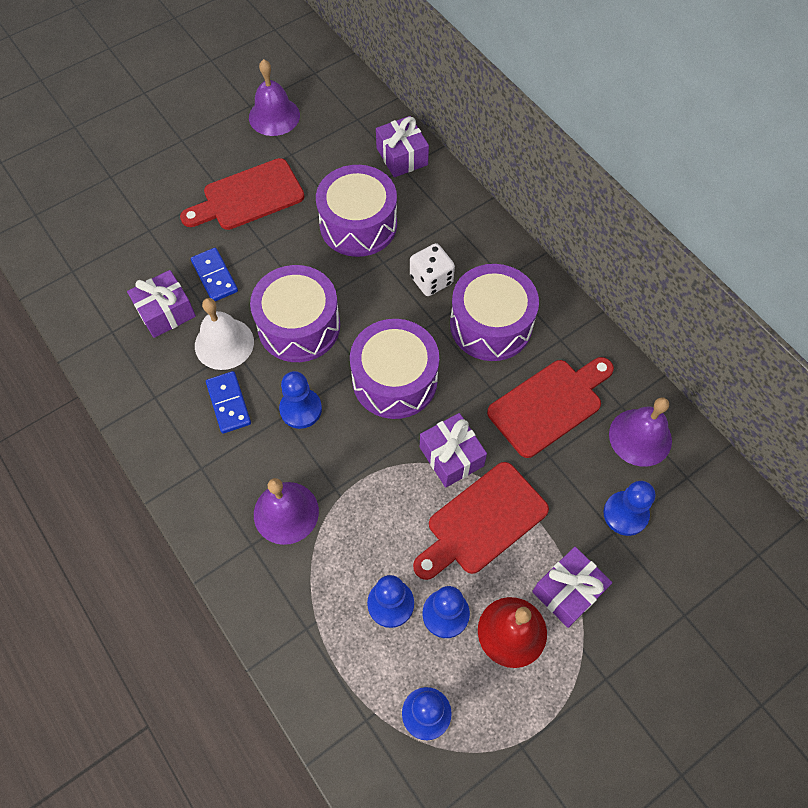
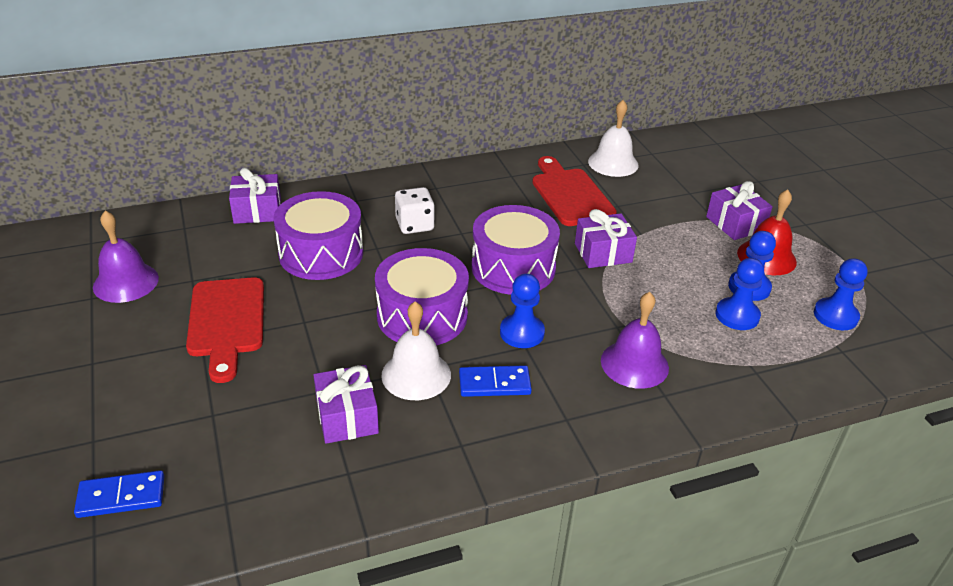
camera: 75 degrees left, 25 degrees down
blue domino [191,248,238,301] -> blue domino moved to [74,470,165,518]
red cutting board [413,462,549,580] -> none
purple drum [450,264,539,361] -> none
blue pawn [603,481,655,536] -> none
purple bell [609,397,672,466] -> white bell [588,100,639,177]

